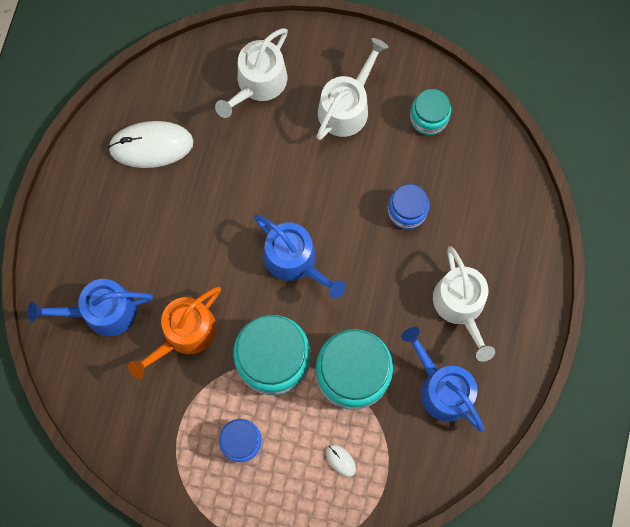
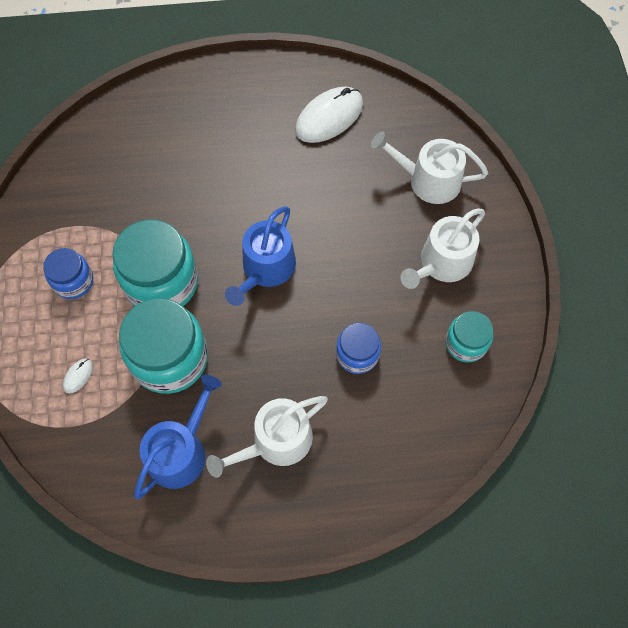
camera: 70 degrees right, 10 degrees down
blue watering can [27,279,153,336] -> none
white mouse [108,121,194,168] -> white mouse turned 75 degrees clockwise [295,87,363,143]
orange watering can [128,286,221,379] -> none
white watering can [316,38,388,140] -> white watering can turned 120 degrees clockwise [401,209,485,289]

